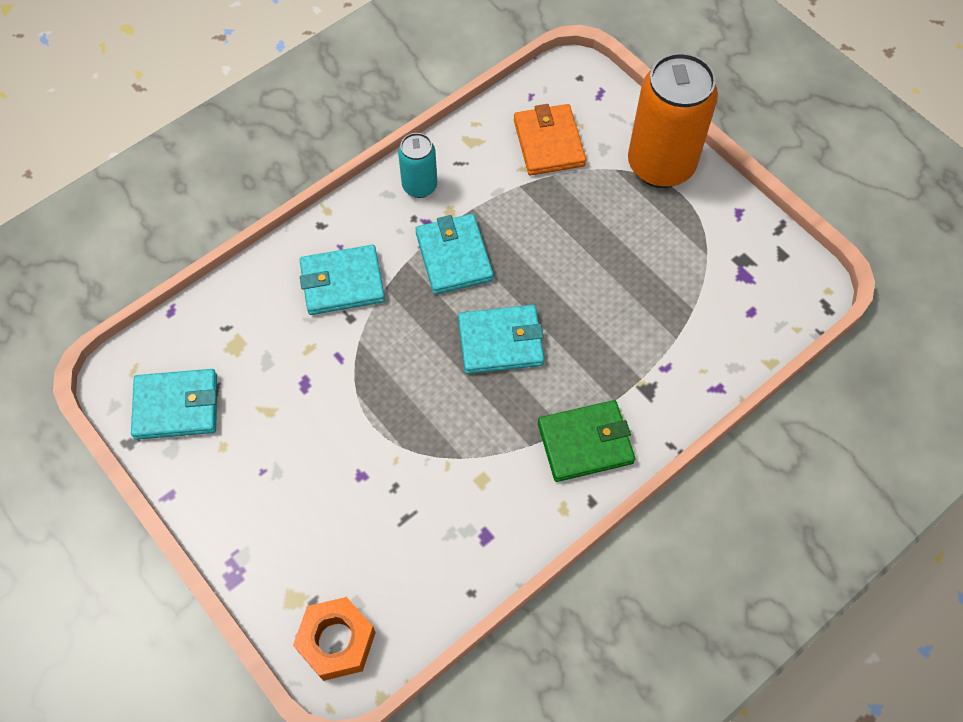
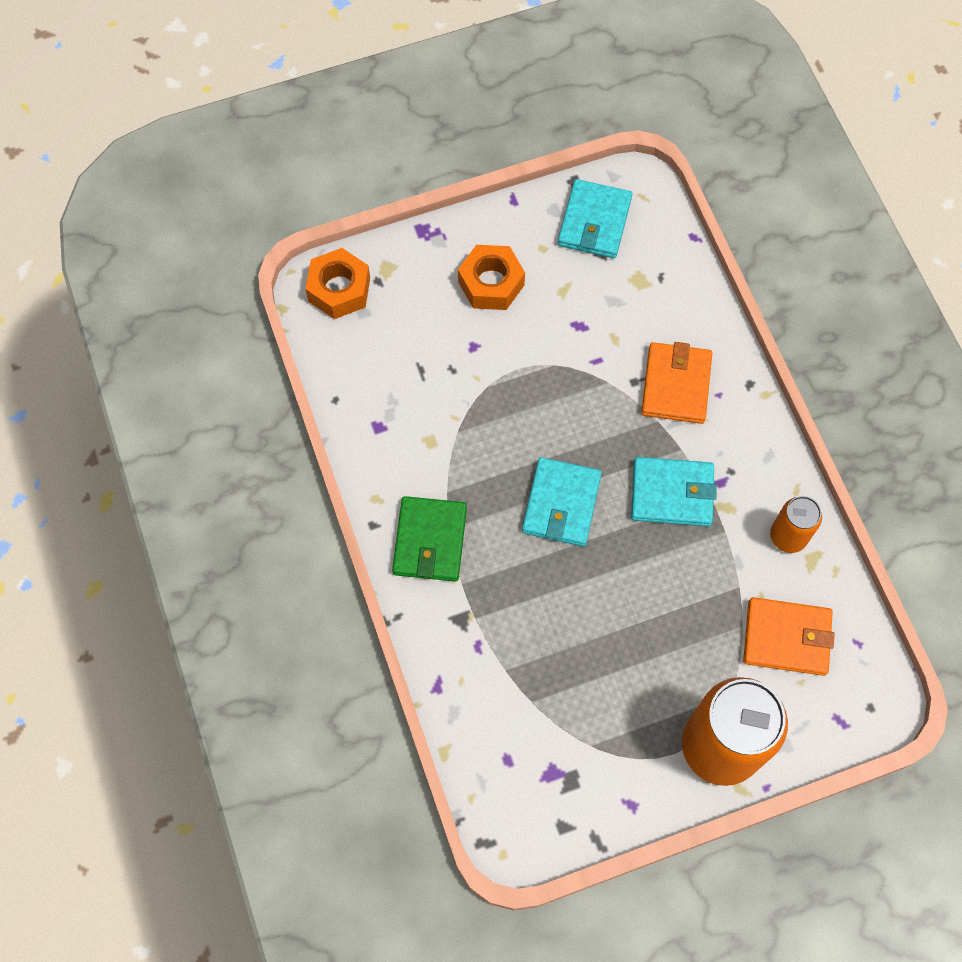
camera: 110 degrees right, 5 degrees up
turquoise wallet [300,245,385,315] -> orange wallet [641,342,712,424]
turquoise can [398,133,437,198] -> none
none -> orange nut [458,245,525,310]
none -> orange can [770,496,822,553]

